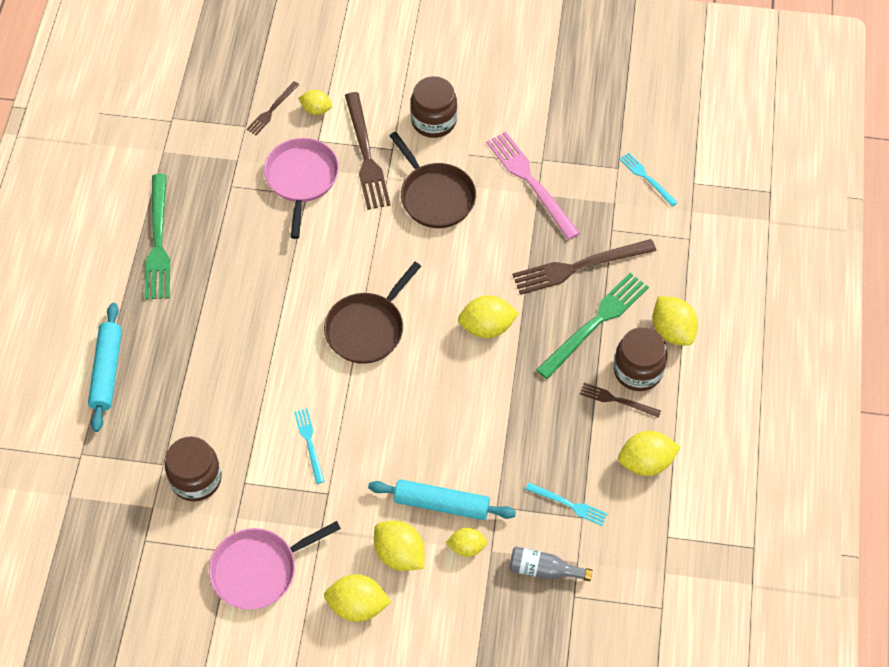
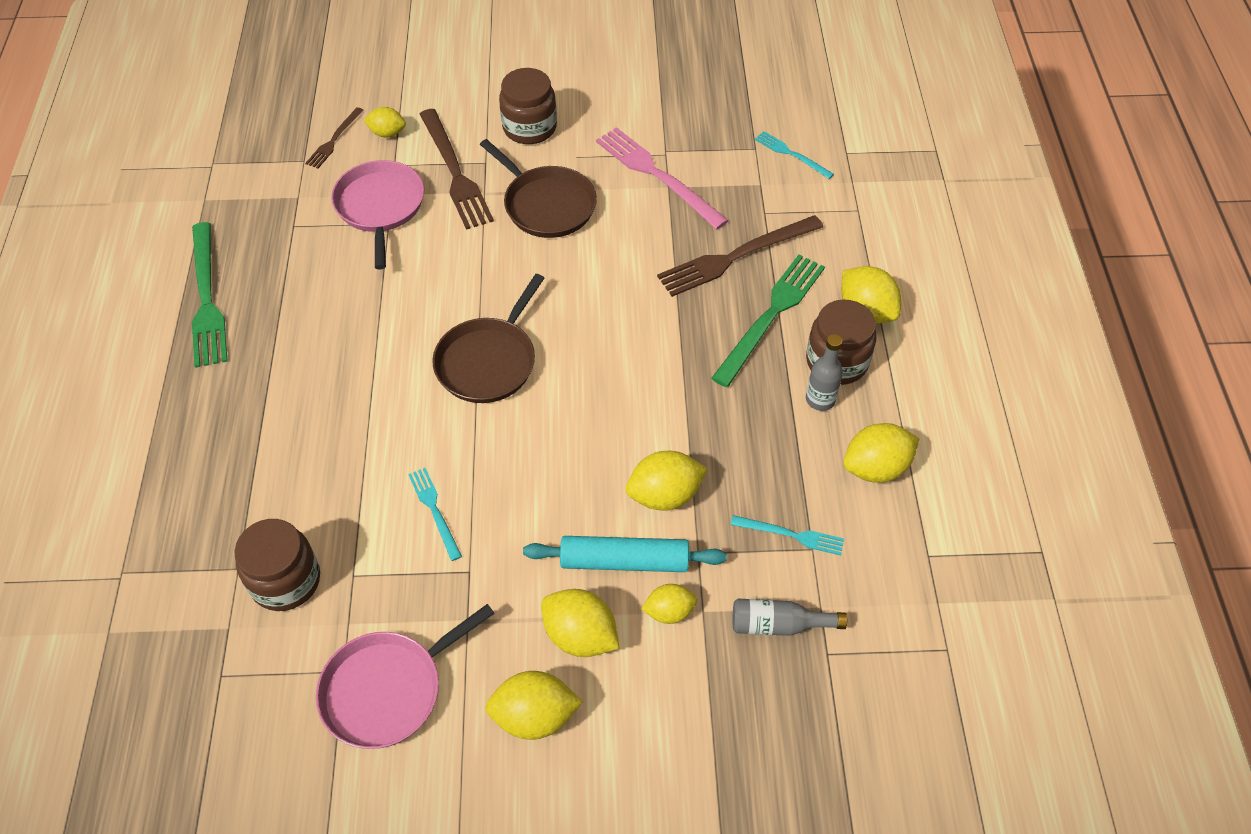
camera: 10 degrees left, 5 degrees down
turquoise rolling pin [88,303,122,432] -> none
yellow lemon [458,295,519,338] -> yellow lemon moved to [626,451,708,511]
brown fork [580,383,661,418] -> grey bottle [806,334,843,411]

